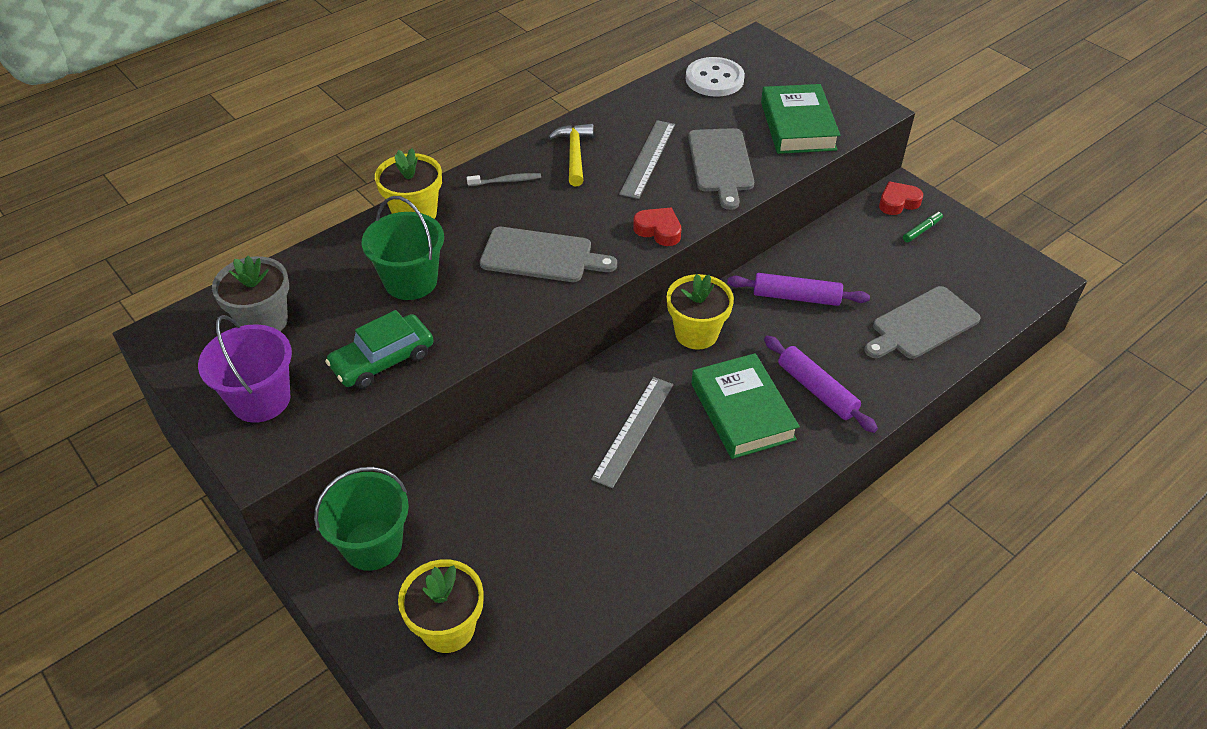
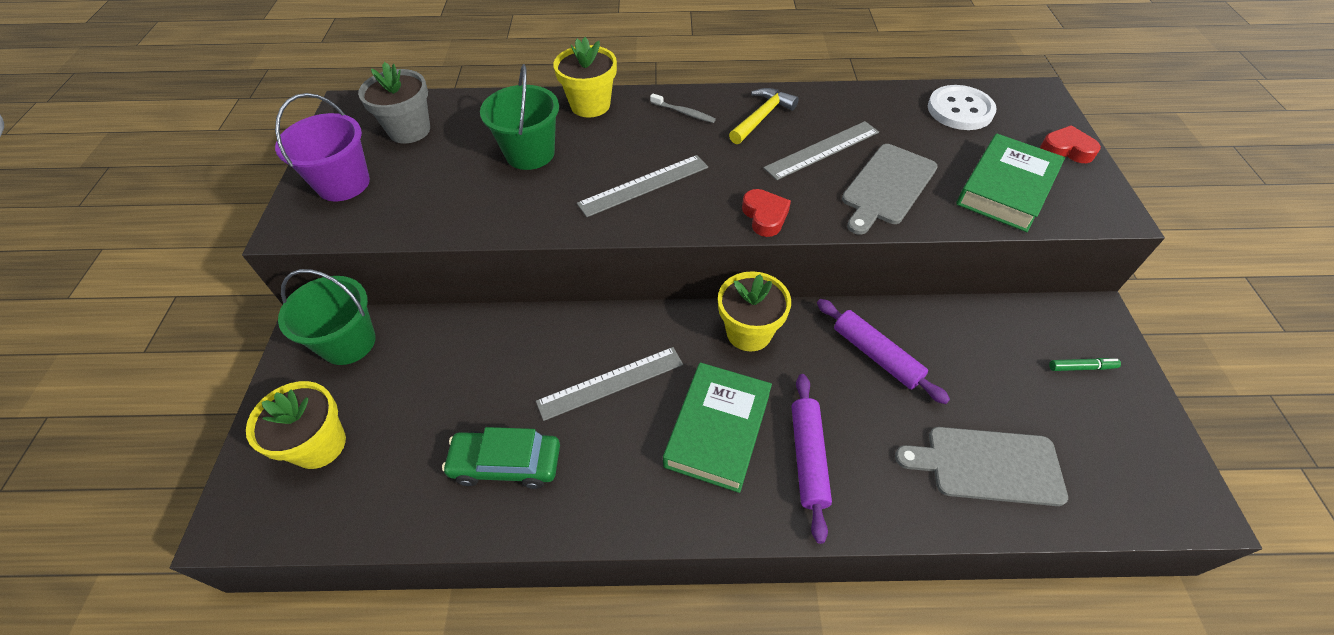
camera: 40 degrees right, 5 degrees up
green car [325,310,434,389] -> green car moved to [442,427,560,489]
grey cutting board [480,227,617,282] -> grey ruler [577,155,708,217]
red heart [879,181,923,215] -> red heart moved to [1040,125,1101,163]

